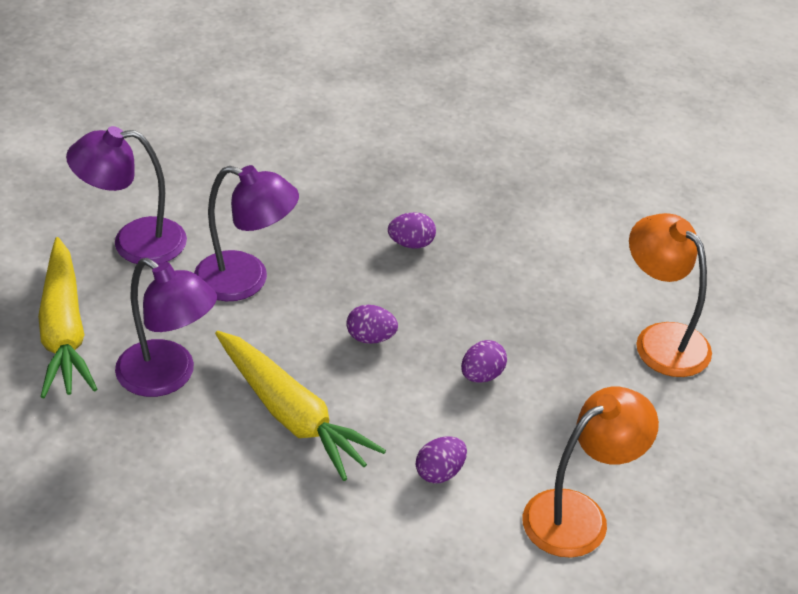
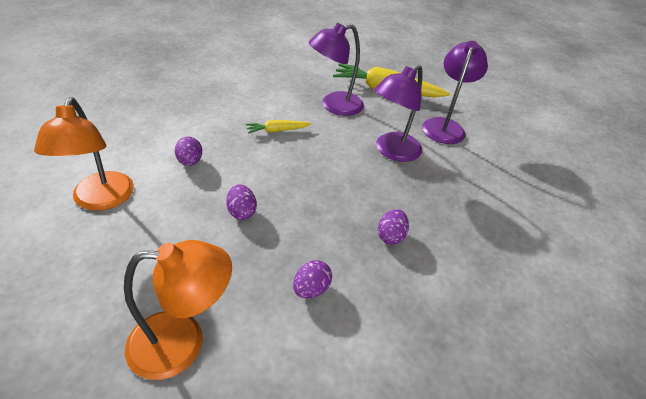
camera: 115 degrees right, 0 degrees up
yellow carrot [215,331,386,481] -> yellow carrot [246,120,312,134], size x0.49
purple egg [346,305,398,344] -> purple egg moved to [293,260,332,298]

